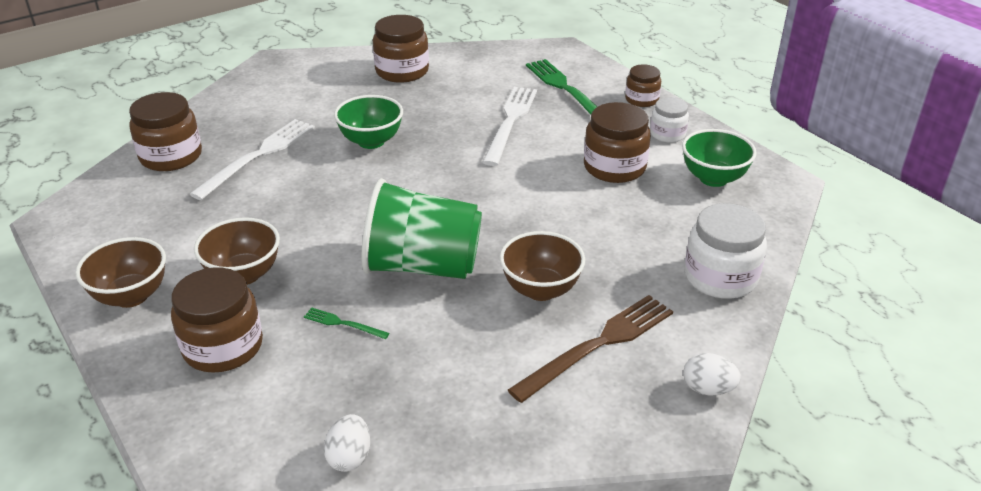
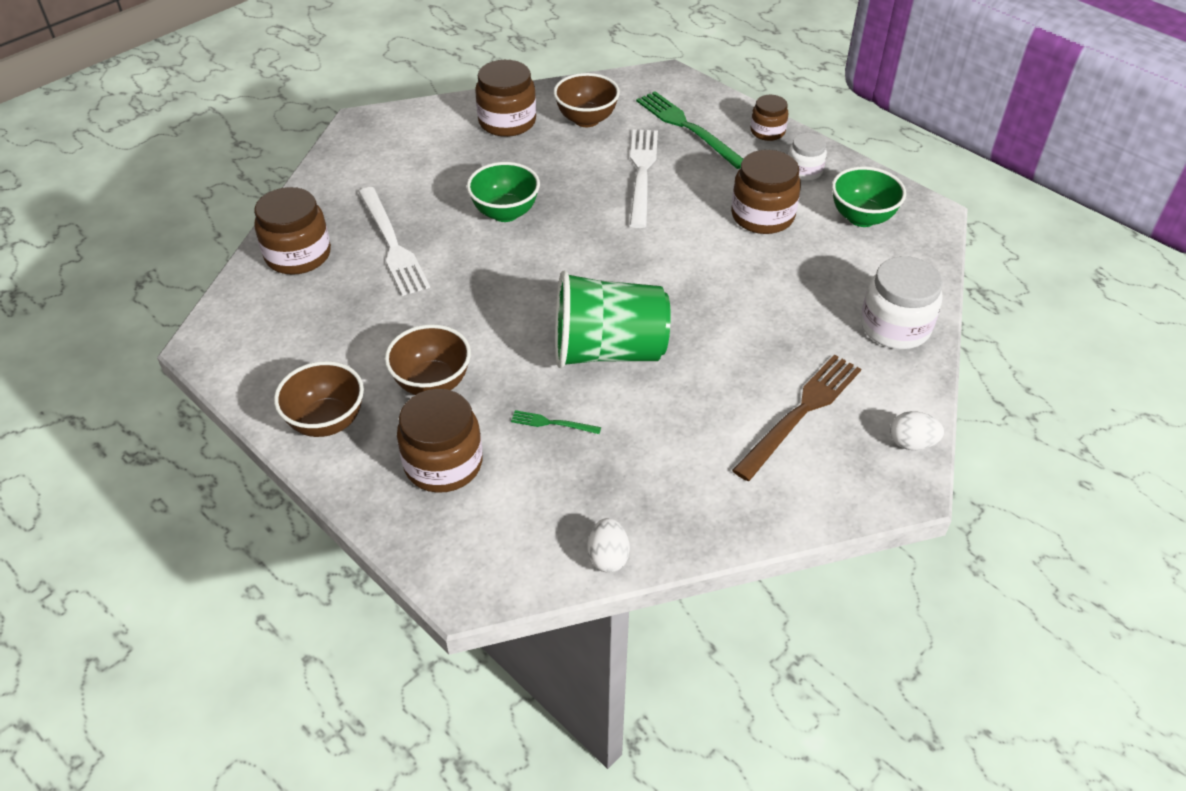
camera: 10 degrees left, 10 degrees up
white fork [190,119,315,200] -> white fork turned 135 degrees clockwise [359,187,430,296]
brown bowl [499,231,585,301] -> brown bowl moved to [553,73,620,127]

